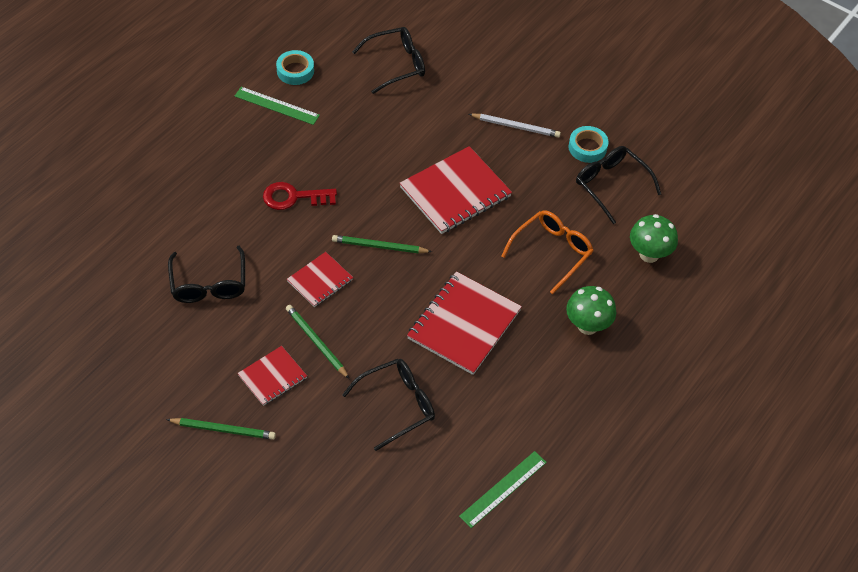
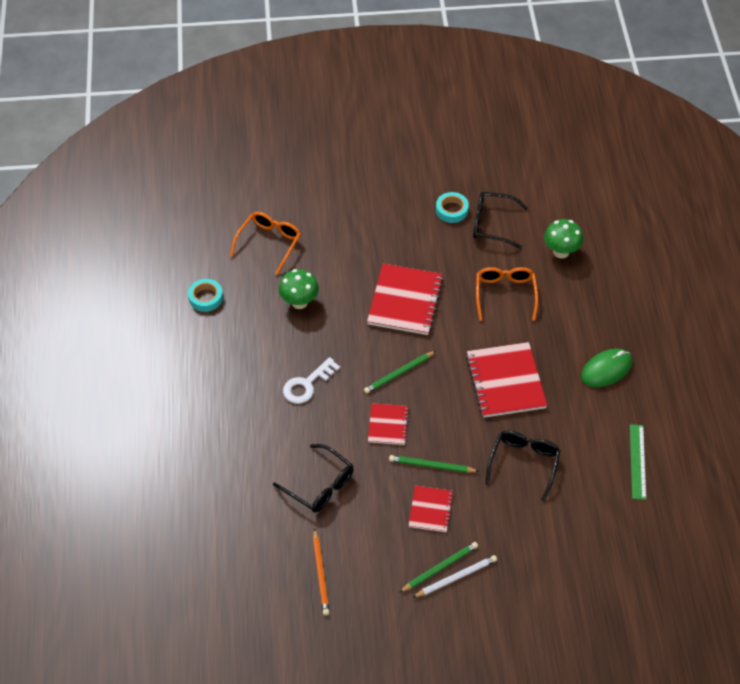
camera: 40 degrees left, 0 degrees up
green ruler [235,87,320,125] -> none
red key [263,182,337,210] -> white key [283,357,340,404]
black glasses [352,27,425,94] -> orange glasses [230,212,301,275]
white pencil [469,114,561,138] -> white pencil moved to [412,555,497,598]
green mushroom [566,286,616,335] -> green mushroom moved to [279,269,319,309]
none -> orange pencil [313,528,330,615]
none -> green mouse [581,349,632,387]

